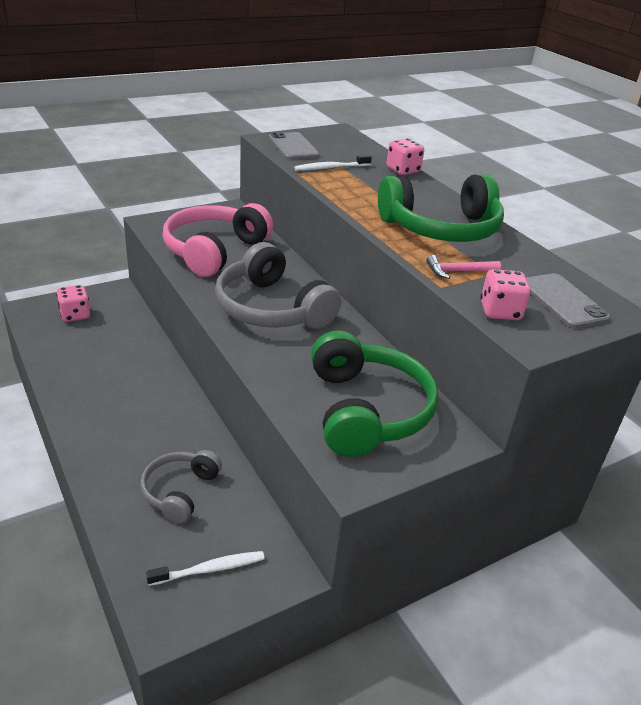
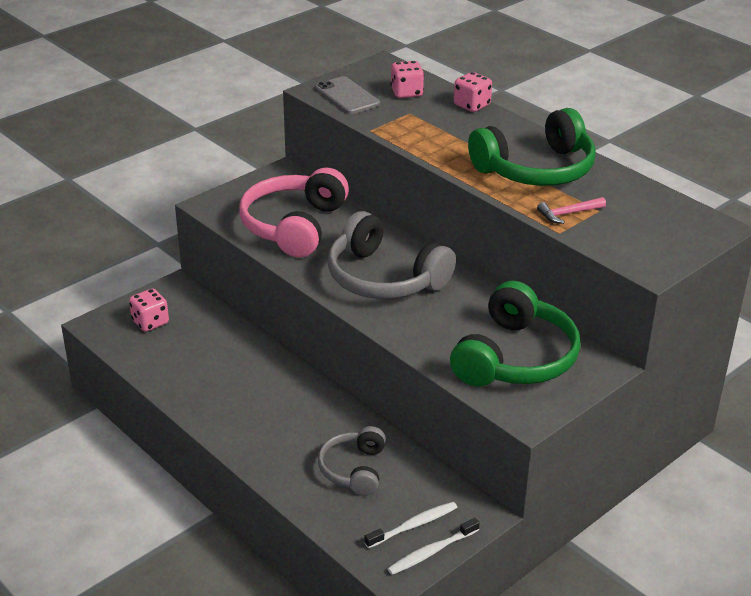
camera: 10 degrees left, 0 degrees up
white toothbrush [294,155,372,171] -> white toothbrush moved to [388,518,480,575]
green headphones [311,330,439,457] -> green headphones turned 45 degrees clockwise [450,281,581,387]
pink dice [480,269,531,320] -> pink dice moved to [390,61,424,98]
grey phone [526,273,610,328] -> none

